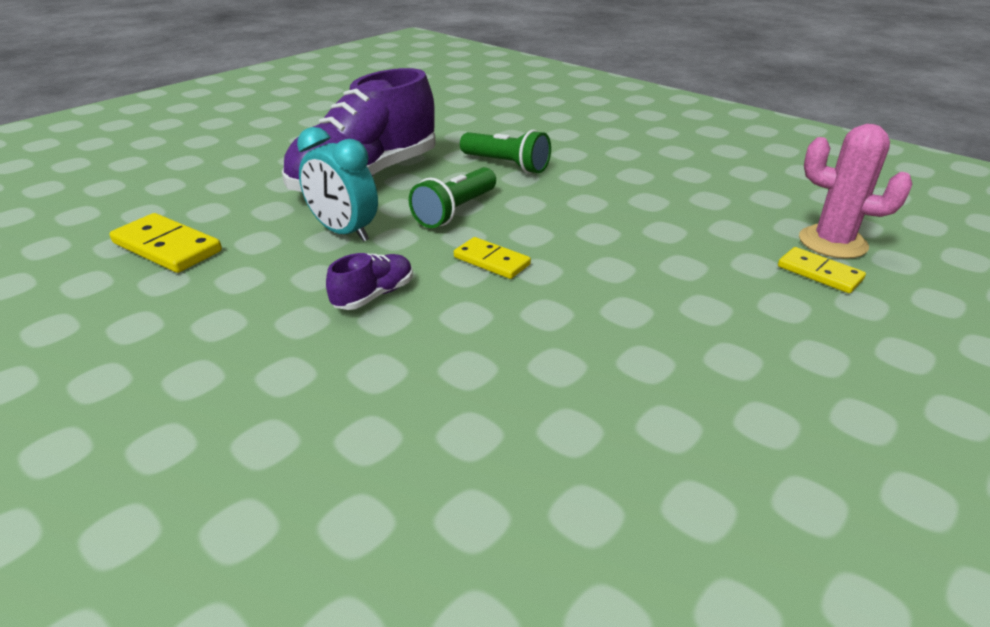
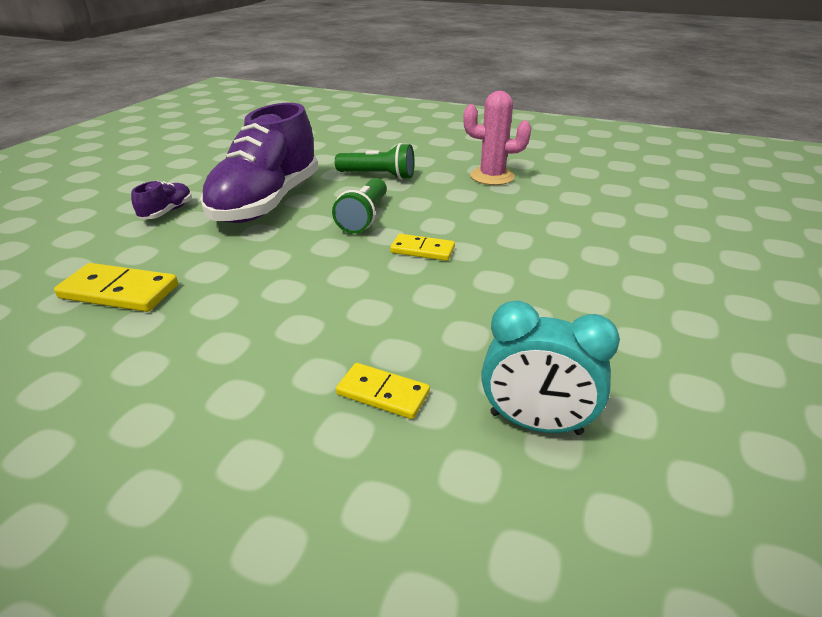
camera: 20 degrees left, 0 degrees up
turquoise clock [297,127,378,242] -> turquoise clock moved to [481,301,620,435]
purple shoe [326,253,413,310] -> purple shoe moved to [131,181,192,219]
yellow domino [778,247,866,293] -> yellow domino moved to [336,363,430,419]
pink cactus [799,124,912,259] -> pink cactus moved to [463,91,531,185]

